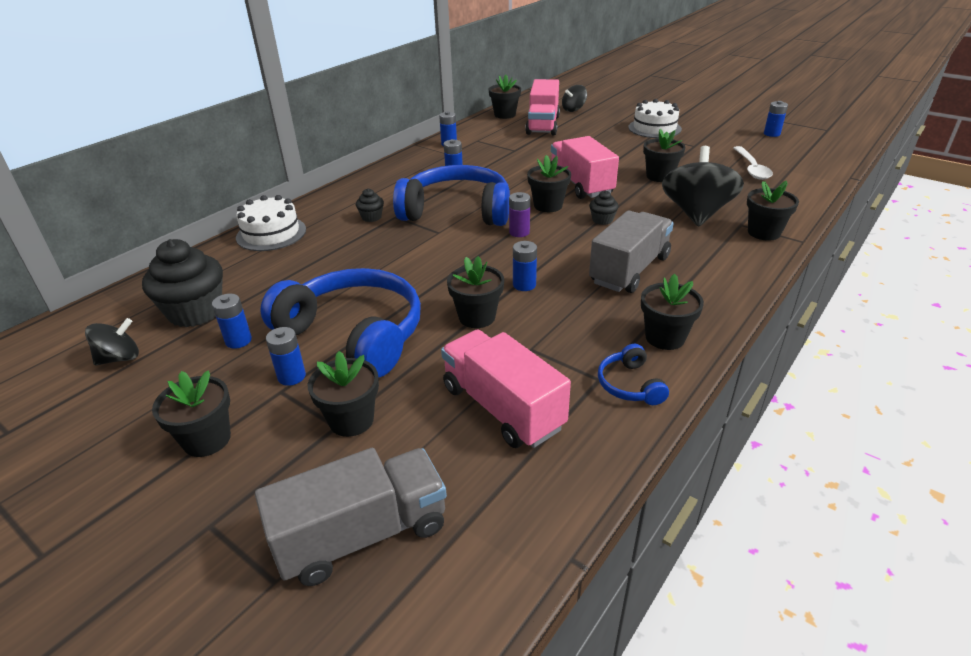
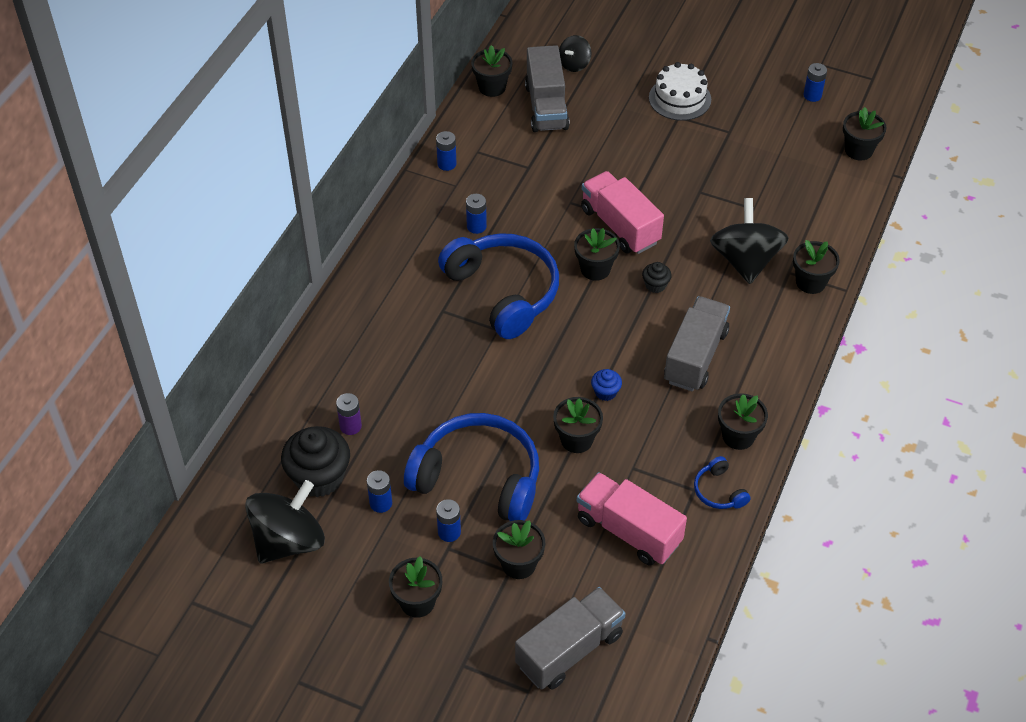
camera: 15 degrees left, 15 degrees up
black spinning top [85,318,139,365] -> black spinning top [245,480,325,563], size x1.92
white cake [236,195,306,251] -> none
black cupcake [356,188,384,222] -> none
blue headphones [393,165,510,226] -> blue headphones turned 60 degrees clockwise [438,233,559,339]
purple battery [509,192,530,237] -> purple battery moved to [336,393,362,435]
blue battery [513,241,537,291] -> blue cupcake [591,369,622,401]
pink truck [525,79,560,135] -> grey truck [525,45,570,132]
black flower pot [643,129,685,182] -> black flower pot moved to [843,107,887,160]
white spoon [734,146,773,180] -> none

